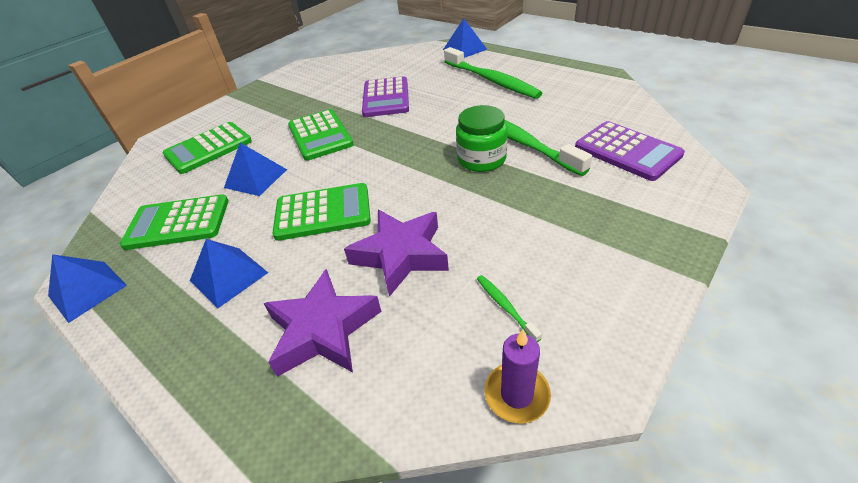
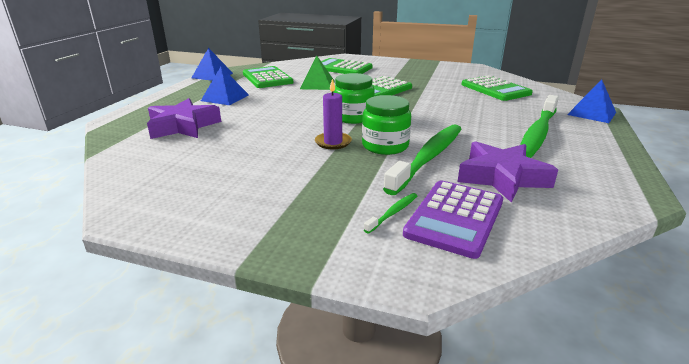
camera: 65 degrees right, 15 degrees down
blue pyramid [224,143,287,196] -> green pyramid [300,56,334,90]
green calculator [272,183,371,241] -> green calculator moved to [462,75,533,101]
purple star [344,210,449,297] -> purple star moved to [457,141,558,203]
purple calculator [362,76,409,117] -> none
green toothbrush [477,275,542,342] -> green toothbrush moved to [364,193,417,233]
purple candle [485,329,551,424] -> purple candle moved to [315,79,352,149]
none -> green jar [333,73,375,124]

